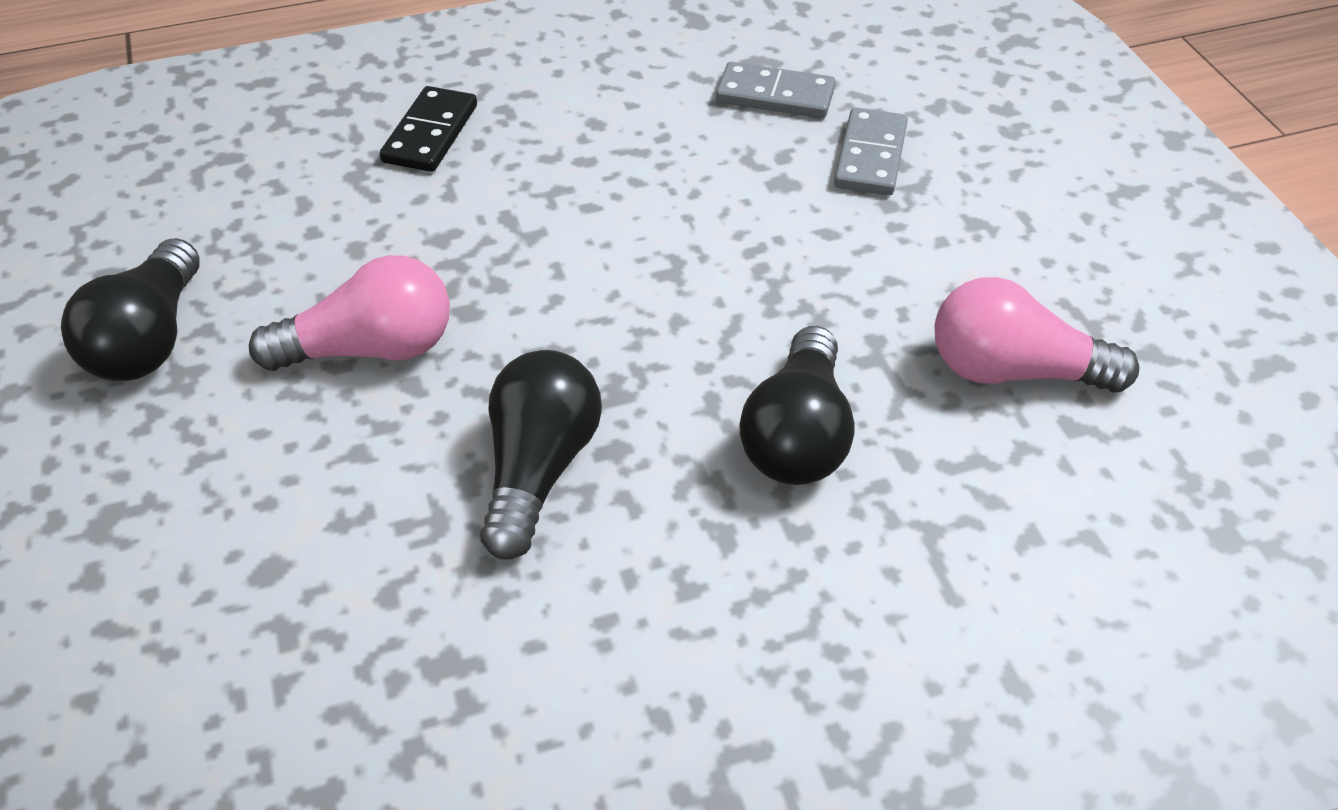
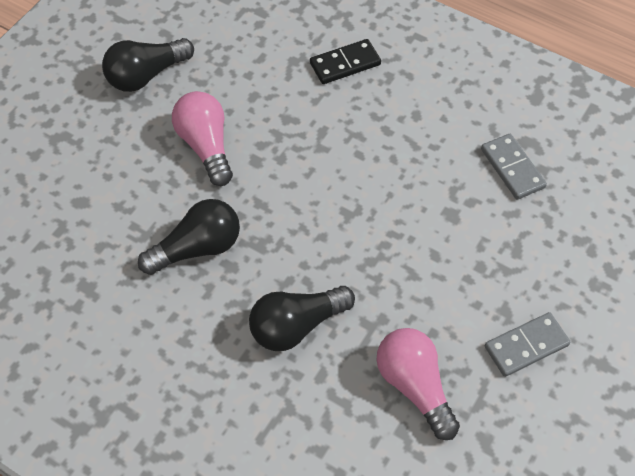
camera: 50 degrees right, 10 degrees up
pink light bulb [249,255,450,371] -> pink light bulb turned 150 degrees counterclockwise [172,91,233,186]
grey domino [834,107,908,195] -> grey domino moved to [485,312,570,377]

